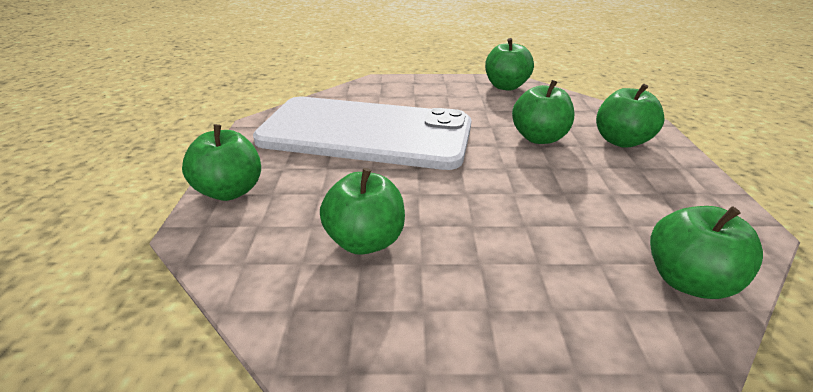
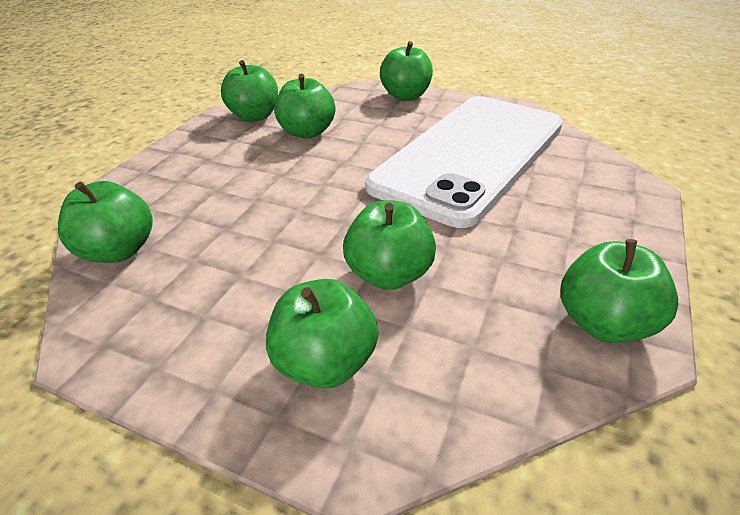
camera: 115 degrees right, 5 degrees up
none -> green apple [221,60,278,122]

